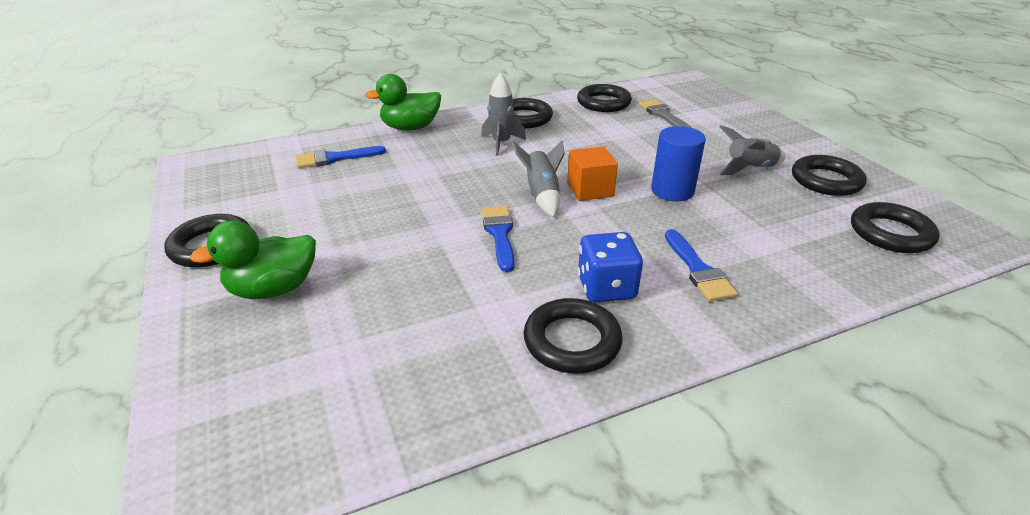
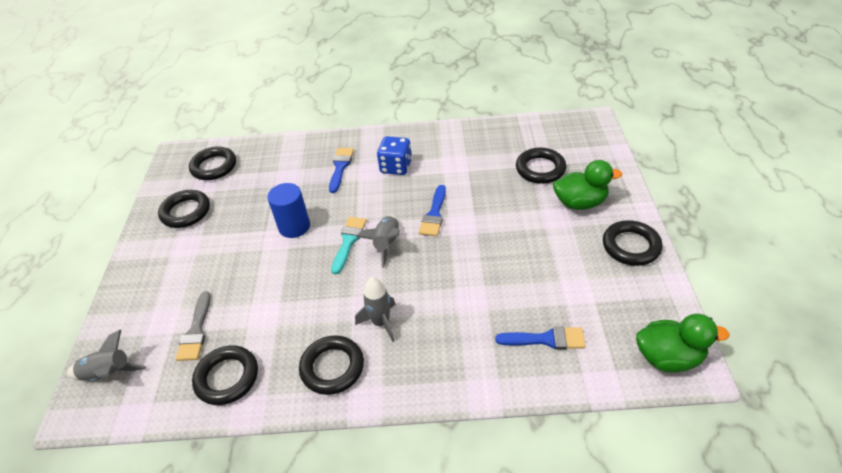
camera: 155 degrees left, 10 degrees up
green duck [365,74,441,130] -> green duck moved to [636,314,730,373]
black ring [524,298,623,374] -> black ring moved to [516,148,566,184]
orange cube [567,146,618,201] -> turquoise brush [331,217,367,274]
grey rocket [719,125,785,175] -> grey rocket moved to [67,330,146,381]

